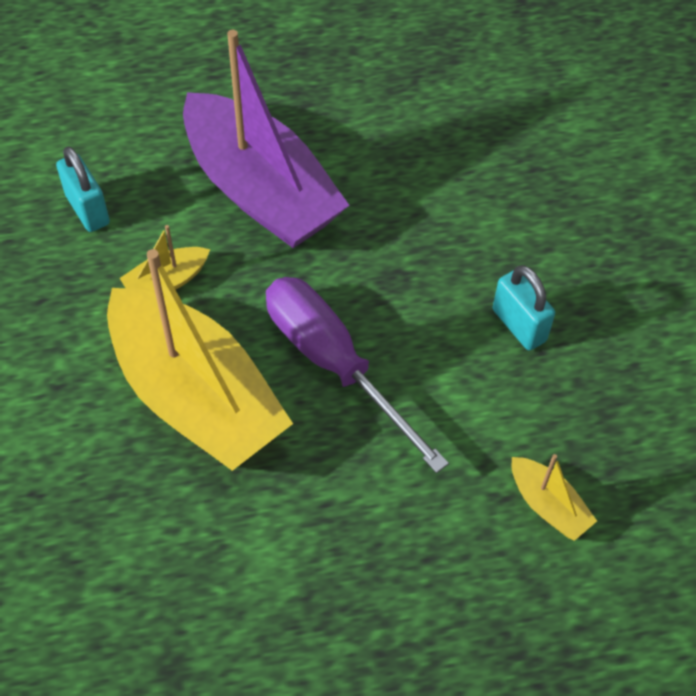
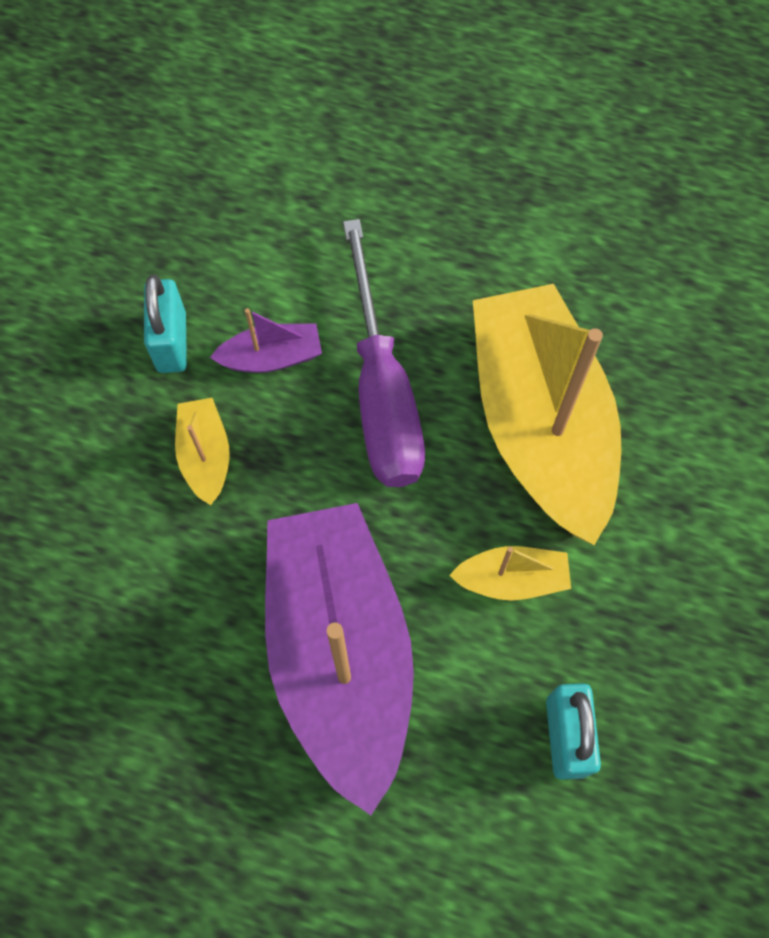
camera: 150 degrees left, 10 degrees up
yellow boat [511,454,597,541] -> yellow boat moved to [175,398,230,505]
none -> purple boat [210,308,322,373]

